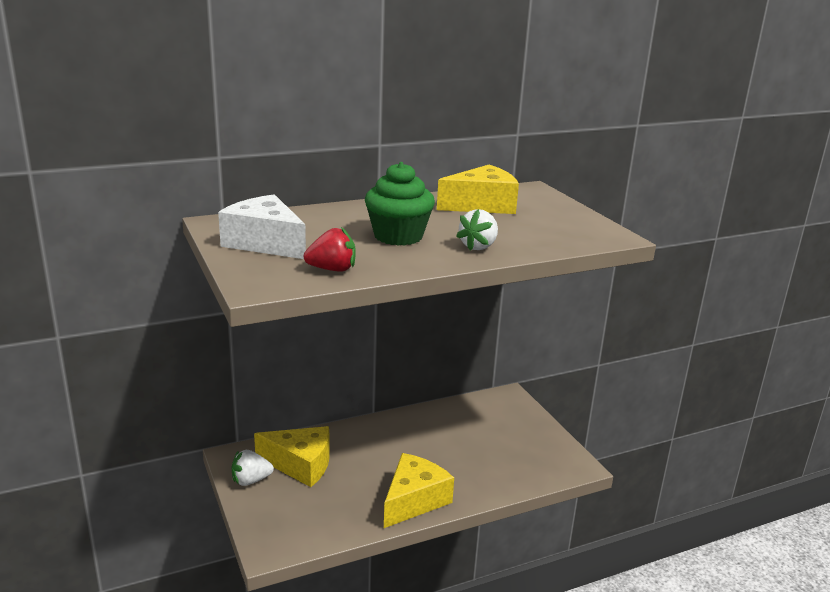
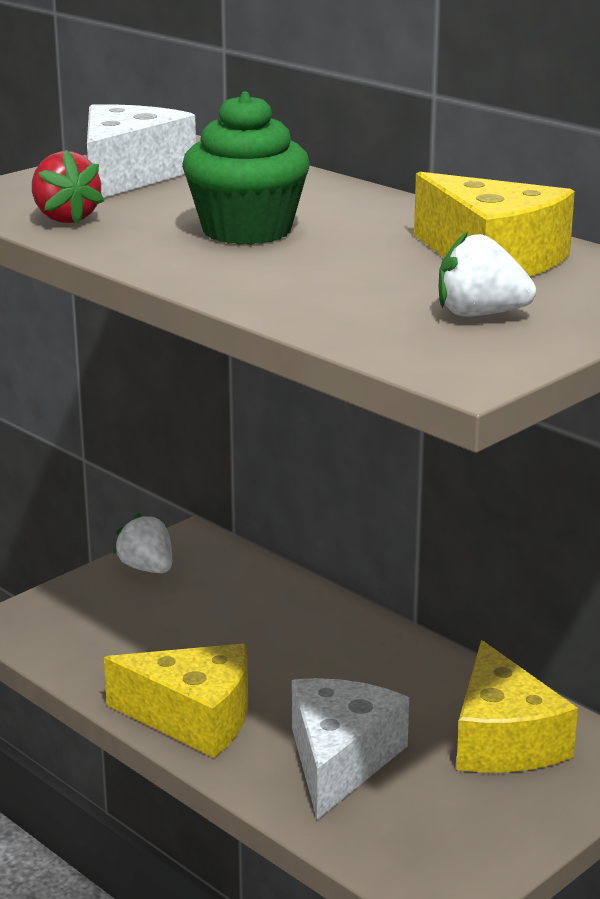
camera: 70 degrees right, 0 degrees up
yellow cheese [254,426,330,487] -> yellow cheese moved to [456,640,578,773]
white strawberry [456,209,498,251] -> white strawberry moved to [439,231,536,317]
none -> white cheese [292,678,409,820]

